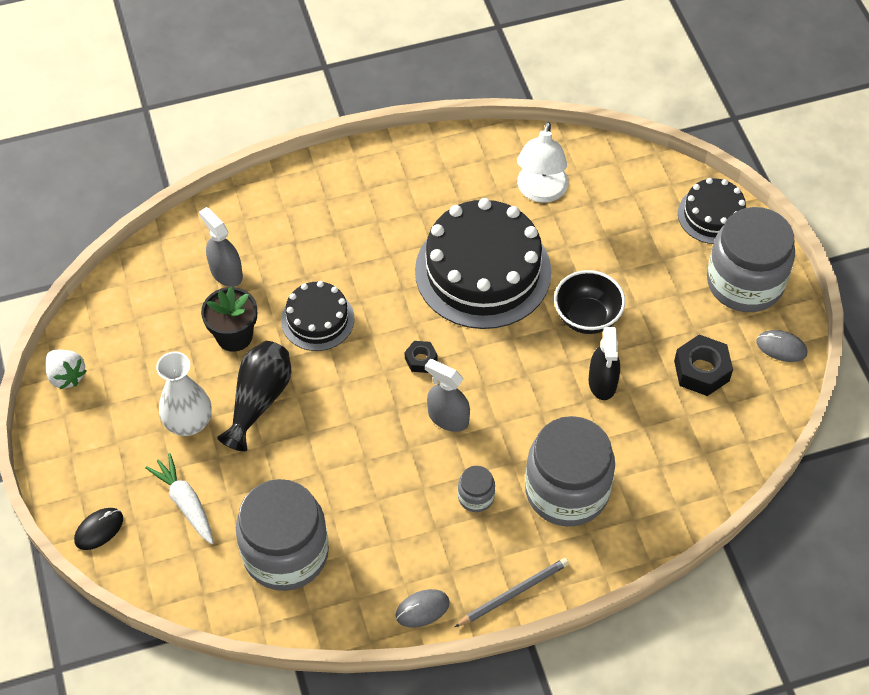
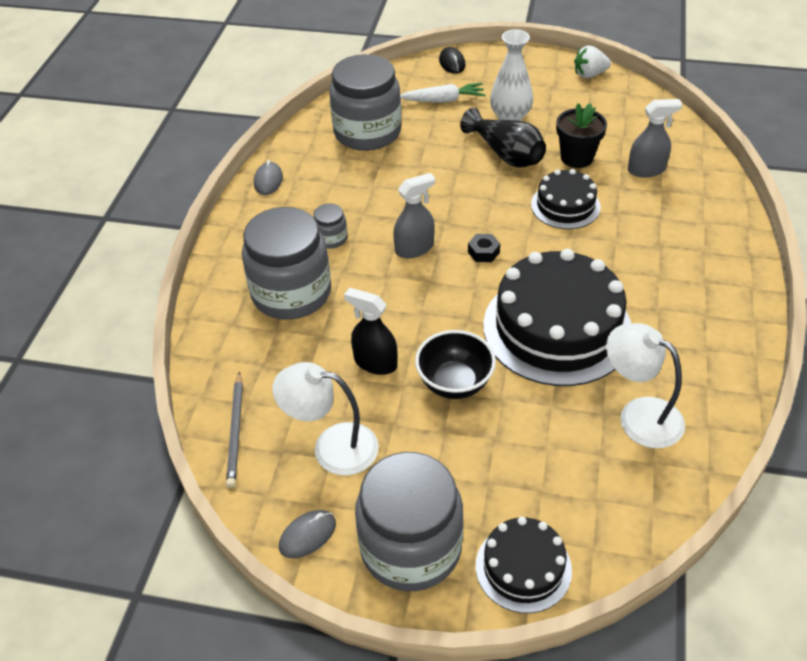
camera: 120 degrees right, 10 degrees down
grey pencil [454,558,569,627] -> grey pencil moved to [226,372,243,488]
black nut [674,335,733,396] -> white lamp [272,362,379,475]

